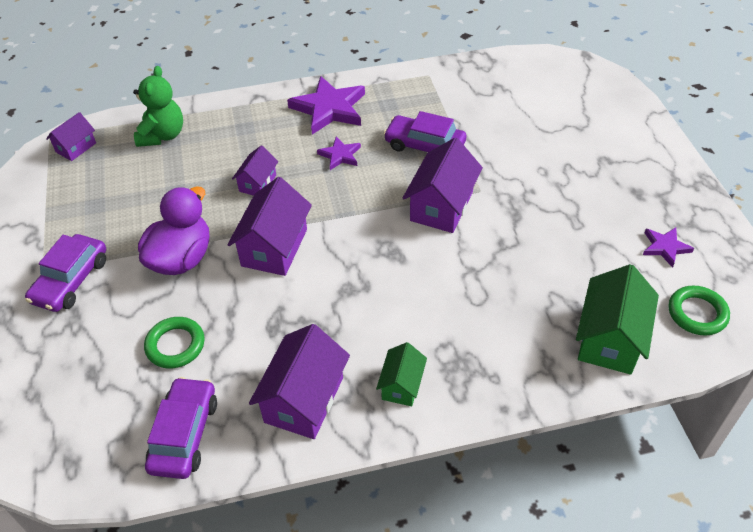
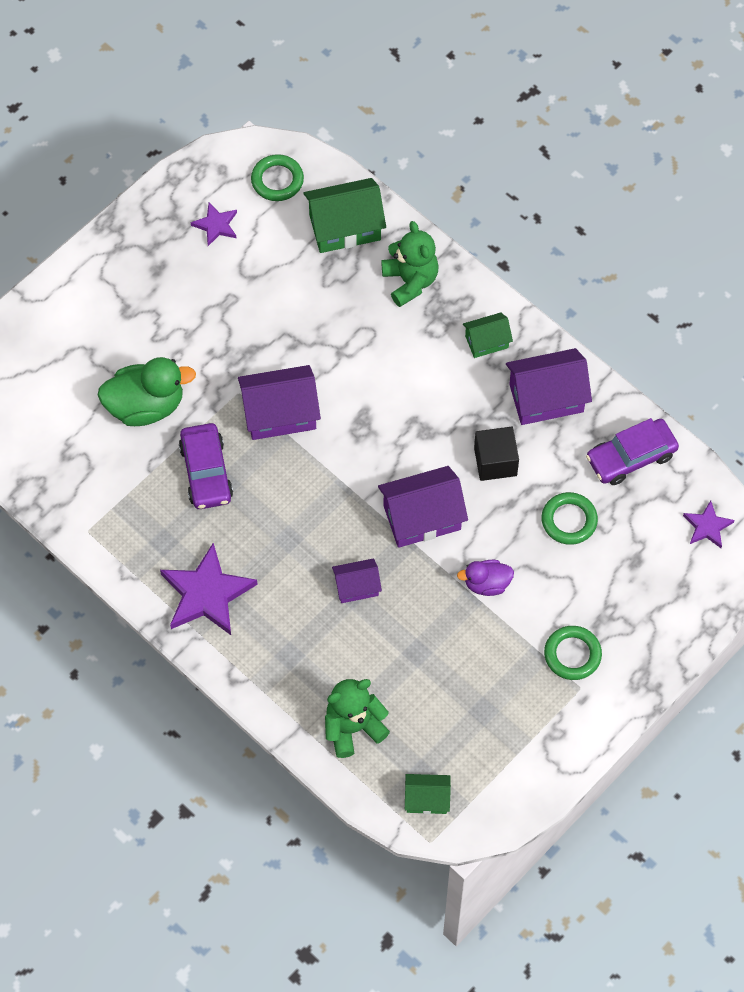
camera: 125 degrees left, 15 degrees up
purple car [25,234,106,312] -> green ring [544,626,602,680]
purple house [46,112,96,161] -> green house [405,774,451,814]
purple duck [138,186,209,275] -> purple duck [457,560,514,596], size x0.56
purple star [317,137,361,170] -> purple star moved to [683,501,735,548]
none -> green duck [98,357,196,426]
none -> green teddy bear [381,221,439,307]
none -> black cube [474,427,519,481]

